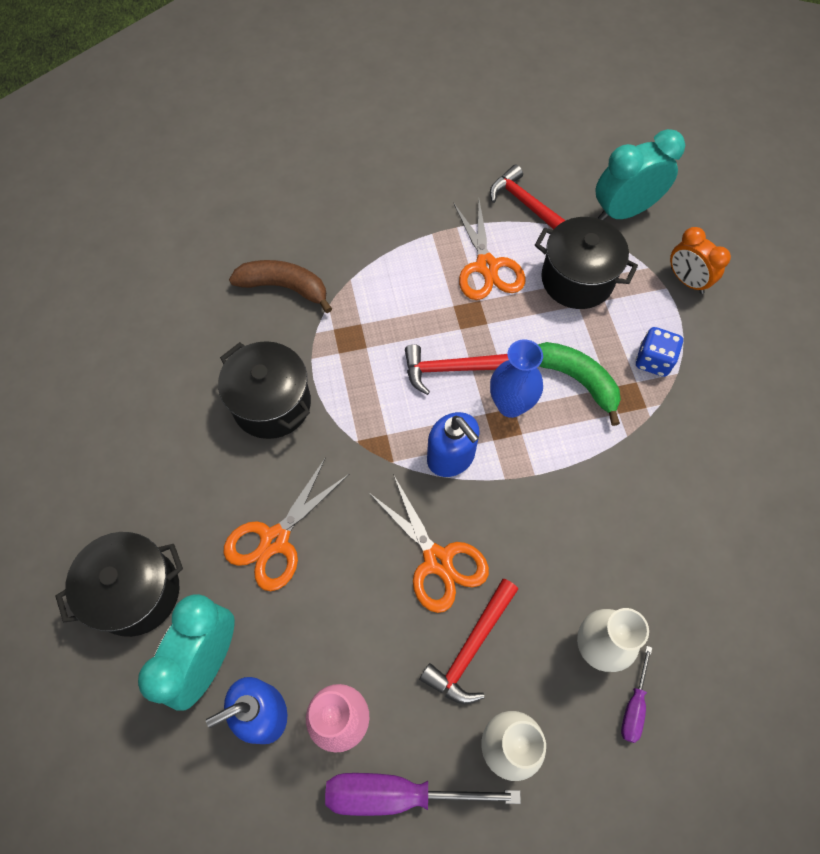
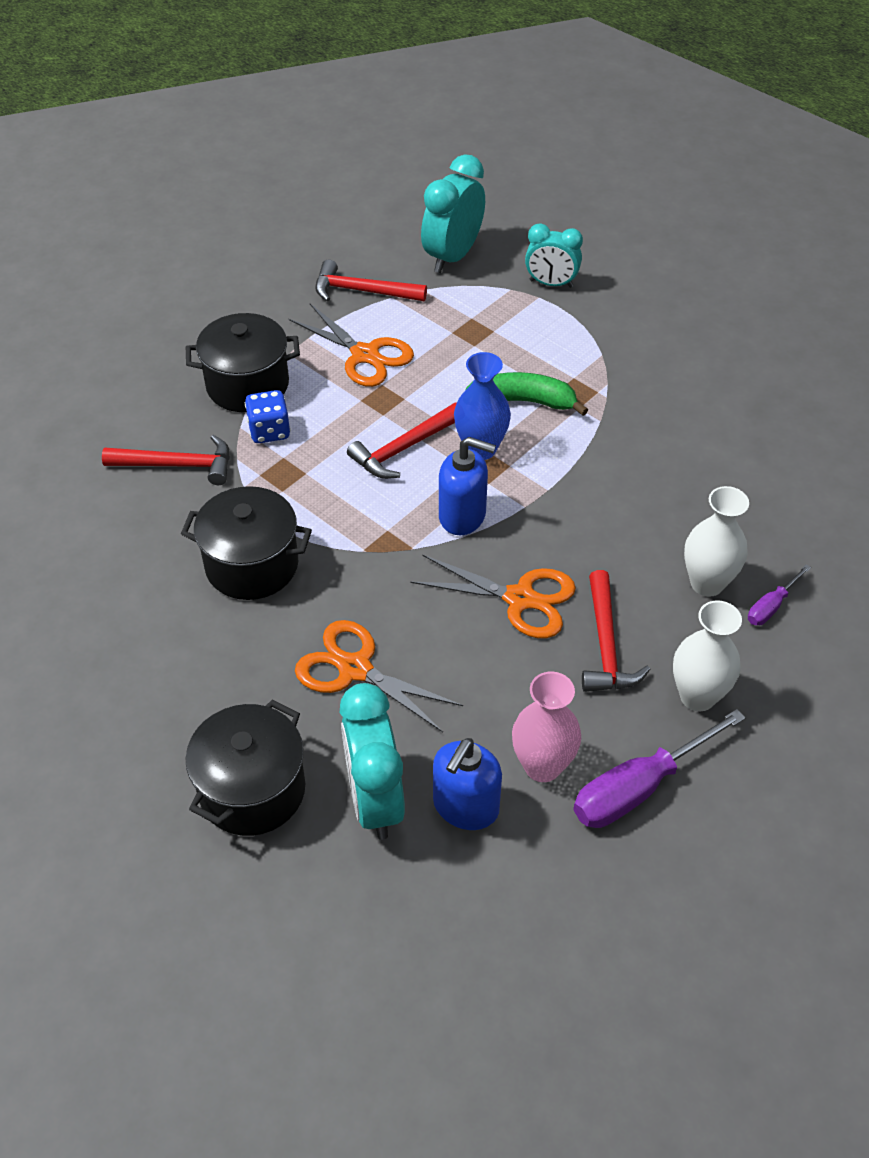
camera: 35 degrees left, 15 degrees down
orange scissors [223,457,349,591] -> orange scissors turned 120 degrees clockwise [295,620,463,732]
brown banana [229,260,332,313] -> red hammer [102,435,230,485]
black pot [535,217,638,309] -> black pot moved to [186,313,300,412]
purple screwdriver [621,646,652,743] -> purple screwdriver turned 60 degrees clockwise [748,564,811,625]
blue dice [635,327,683,377] -> blue dice moved to [245,390,291,443]
orange clock [670,227,731,294] -> turquoise clock [525,223,583,288]

